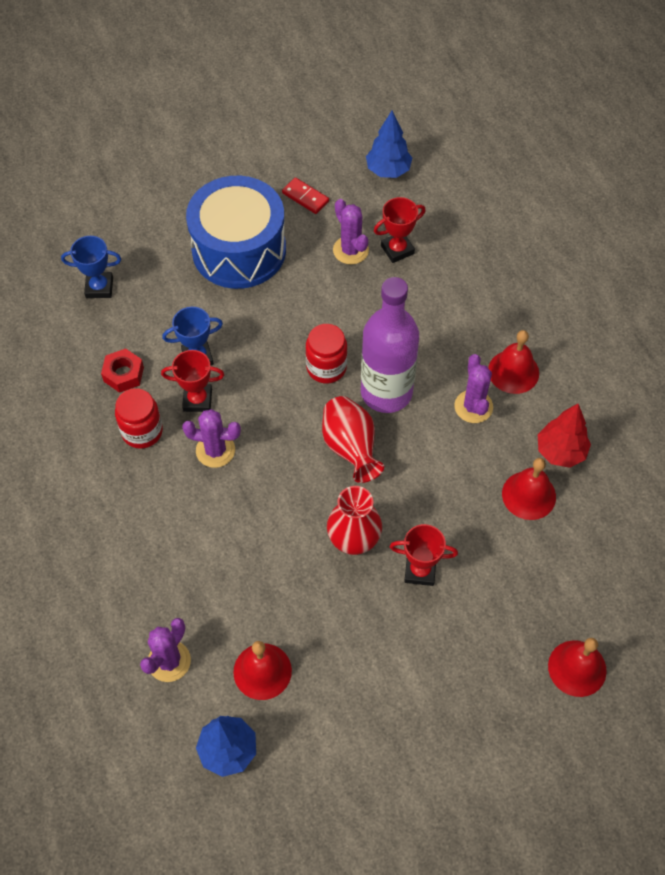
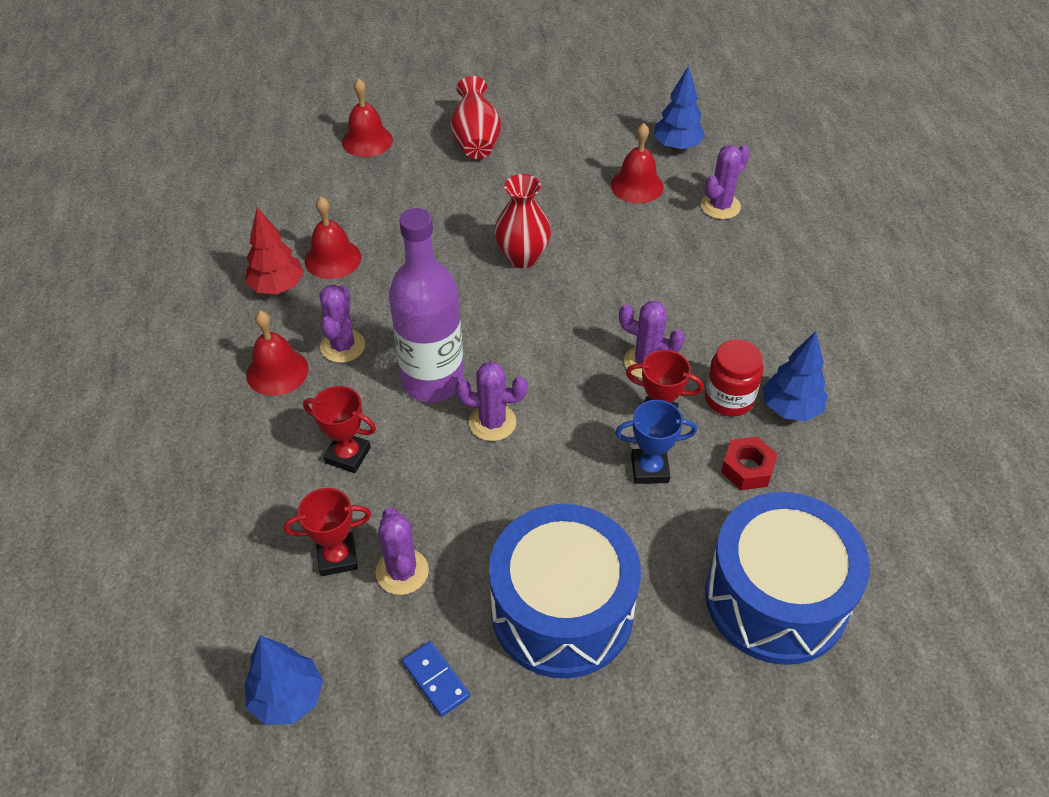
camera: 165 degrees left, 10 degrees down
blue trophy [61,236,121,298] -> blue drum [705,492,870,665]
red domino [282,178,329,214] -> blue domino [402,641,470,717]
red jar [306,324,347,383] -> purple cactus [455,361,527,441]
red vase [322,396,384,483] -> red vase moved to [450,76,501,159]
red trophy [390,524,458,586] -> red trophy moved to [303,386,376,473]
none -> blue tree [763,331,828,421]

